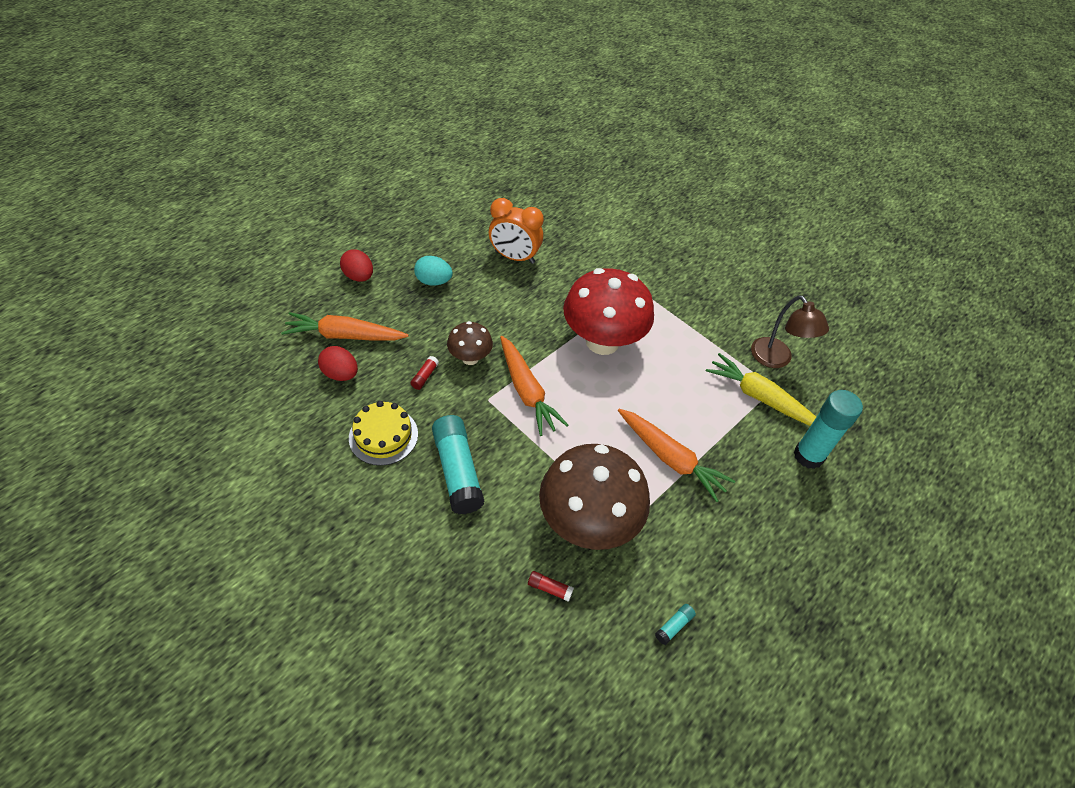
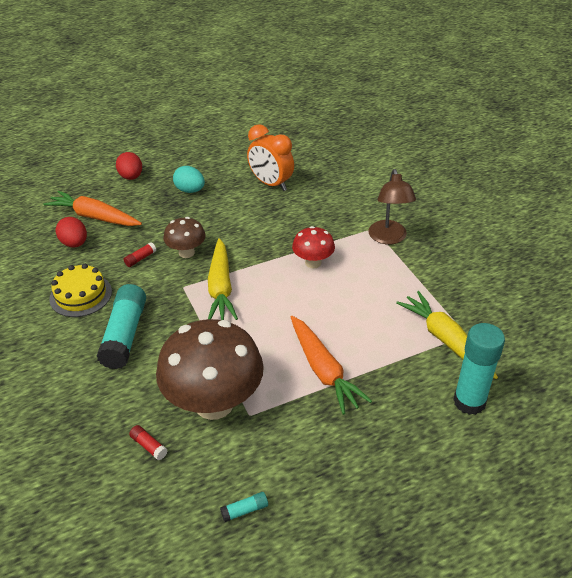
camera: 25 degrees right, 10 degrees down
orange carrot [500,336,568,436] -> yellow carrot [208,238,238,320]
red mushroom [563,268,654,355] -> red mushroom [292,226,335,268], size x0.50
brown lamp [751,295,829,368] -> brown lamp moved to [369,169,416,245]

